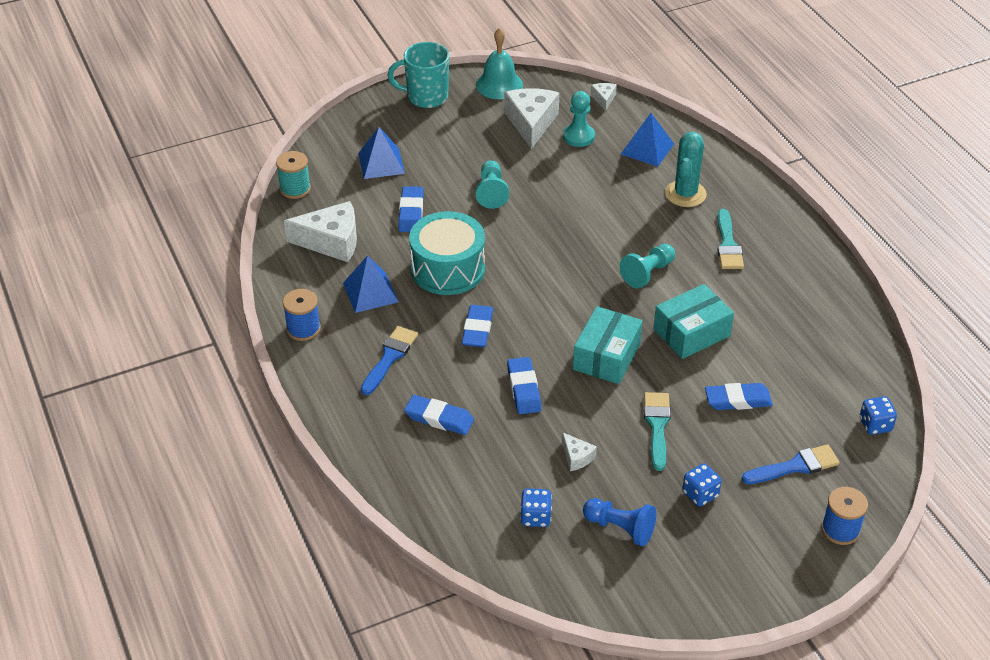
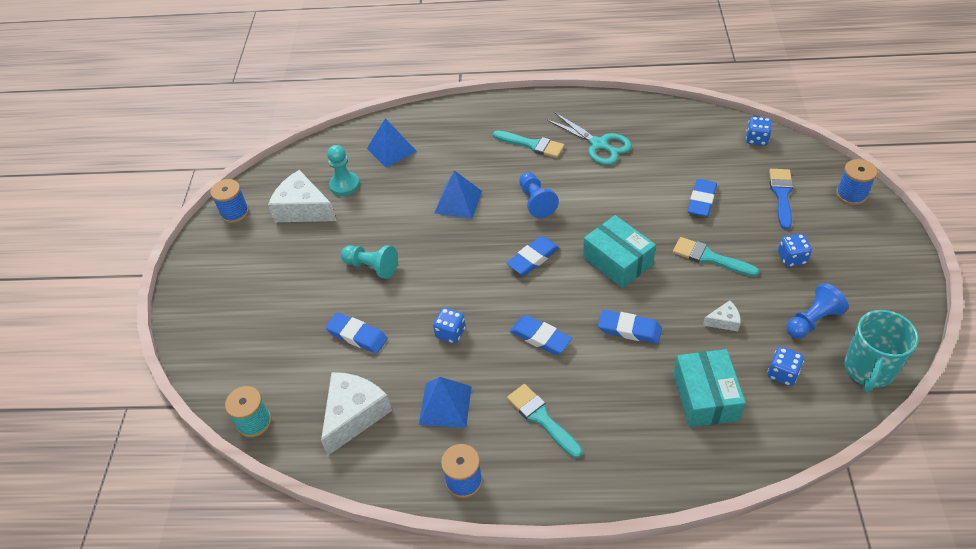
camera: 60 degrees left, 5 degrees up
blue pyramid [358,127,405,179] -> blue pyramid moved to [434,170,482,219]
blue brush [361,326,418,395] -> turquoise brush [507,384,583,458]
turquoise mug [387,42,449,108] -> turquoise mug moved to [844,310,919,392]
blue eraser [404,395,474,435] -> blue eraser moved to [506,236,560,275]
turquoise drum [409,211,485,295] -> blue dice [433,308,466,344]
turquoise bell [476,28,523,99] -> blue spool [210,179,249,223]
white cheese [591,83,617,111] -> none
turquoise pawn [620,244,675,289] -> blue pawn [519,172,559,218]
turquoise box [653,284,734,359] -> turquoise box moved to [674,349,746,427]
turquoise cactus [665,132,707,207] -> none
none -> turquoise scissors [546,112,632,165]

